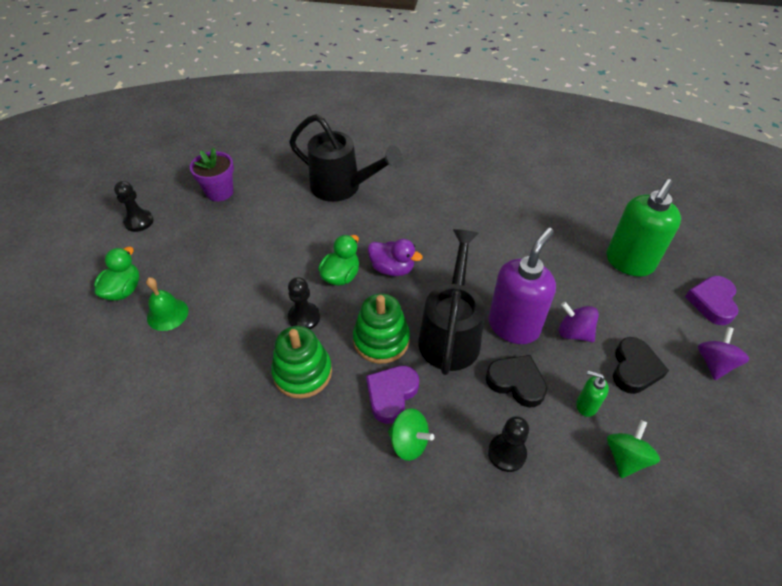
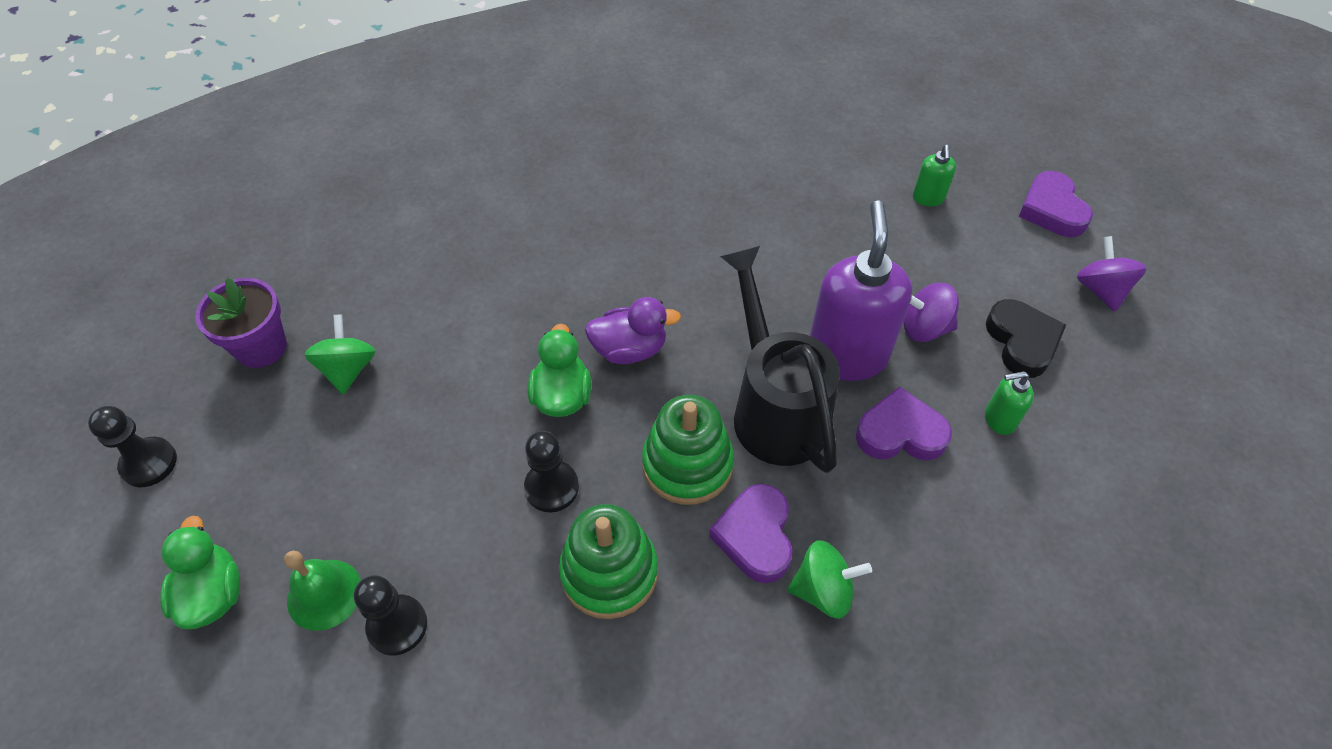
camera: 30 degrees left, 5 degrees up
black watering can [289,114,403,202] -> none
black heart [486,355,547,408] -> purple heart [856,386,952,461]
black pawn [488,416,529,472] -> black pawn moved to [354,575,427,655]
green soap dispenser [606,179,681,277] -> green soap dispenser [913,145,956,206], size x0.45
green spinning top [607,420,660,478] -> green spinning top moved to [305,315,376,394]

